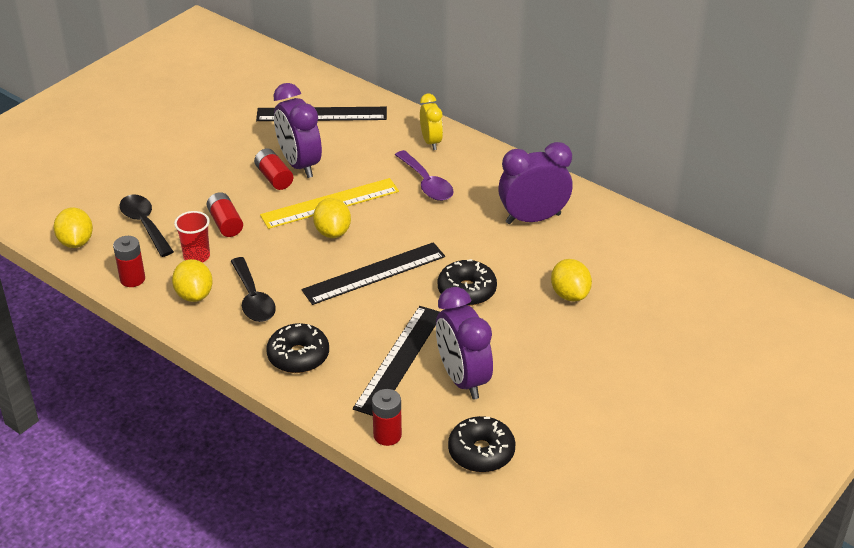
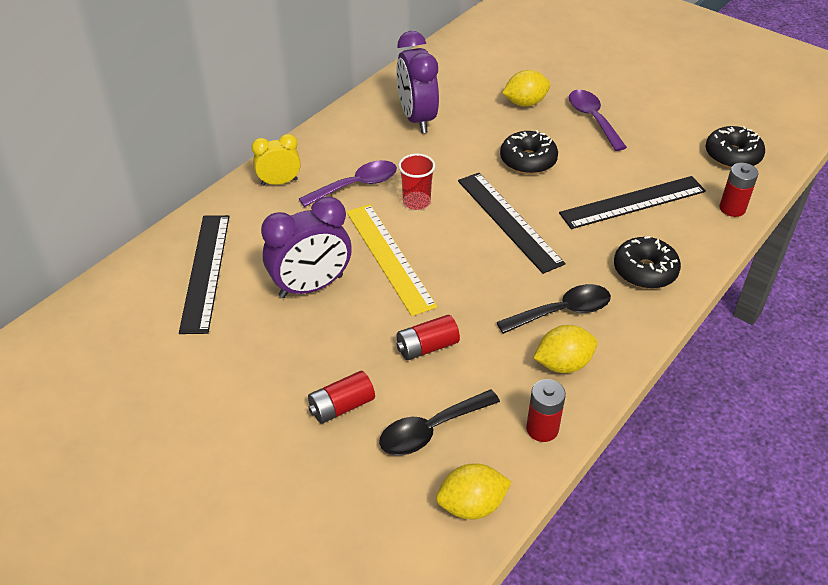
camera: 90 degrees left, 5 degrees up
red cup [174,211,210,263] -> red cup moved to [398,154,435,210]
red battery [254,148,293,190] -> red battery moved to [308,371,375,424]
yellow lemon [313,198,351,238] -> none
black ruler [353,306,440,416] -> black ruler turned 45 degrees counterclockwise [559,176,706,229]
purple clock [436,287,493,400] -> none
none -> purple spoon [569,90,627,151]

